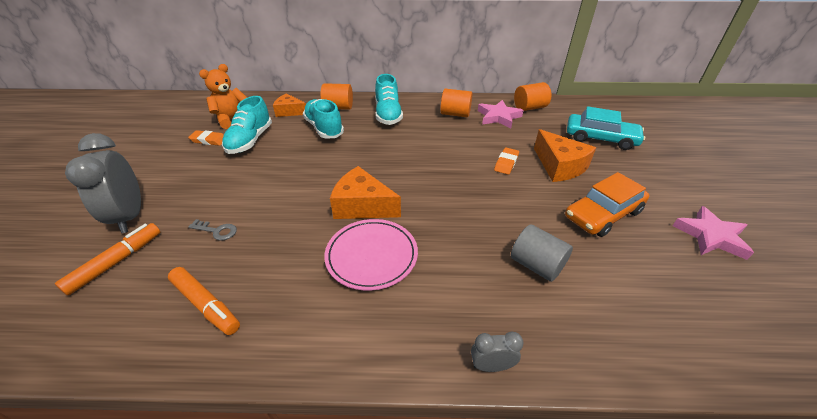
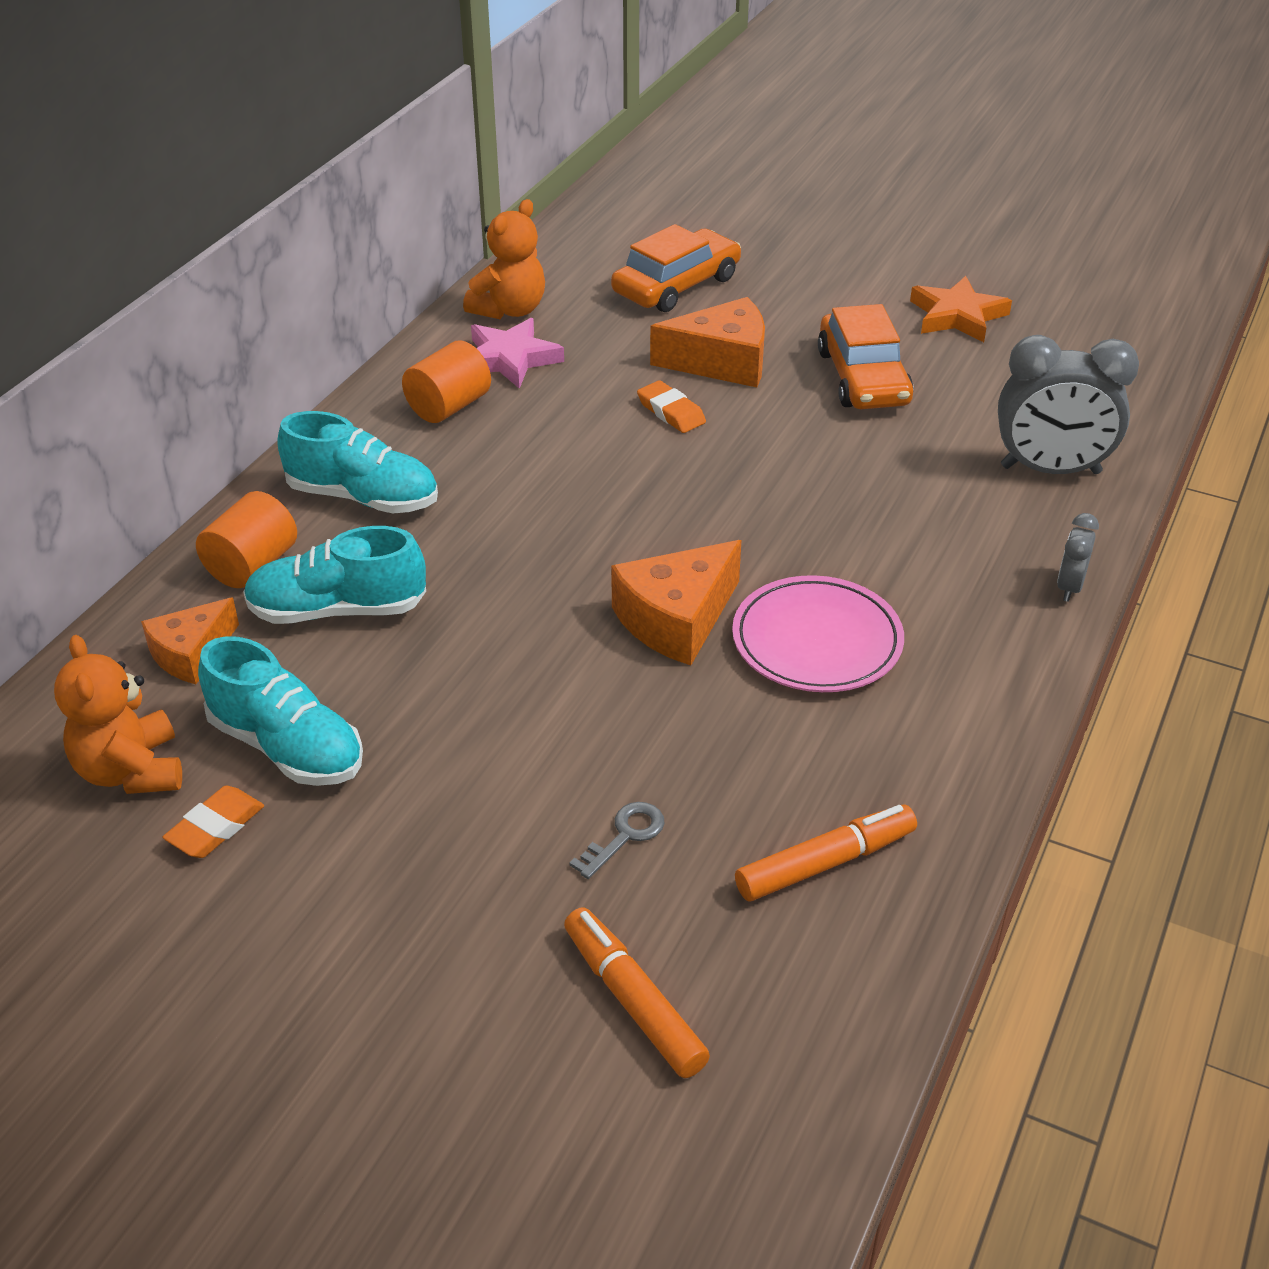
camera: 65 degrees left, 0 degrees up
grey clock [65,133,141,233] -> grey clock moved to [998,335,1139,474]
grey cylinder [511,224,573,282] -> none
orange cylinder [514,82,551,111] -> orange teddy bear [463,199,545,319]
turquoise car [567,106,645,150] -> orange car [611,224,741,312]
pink star [673,206,754,260] -> orange star [910,276,1012,342]

